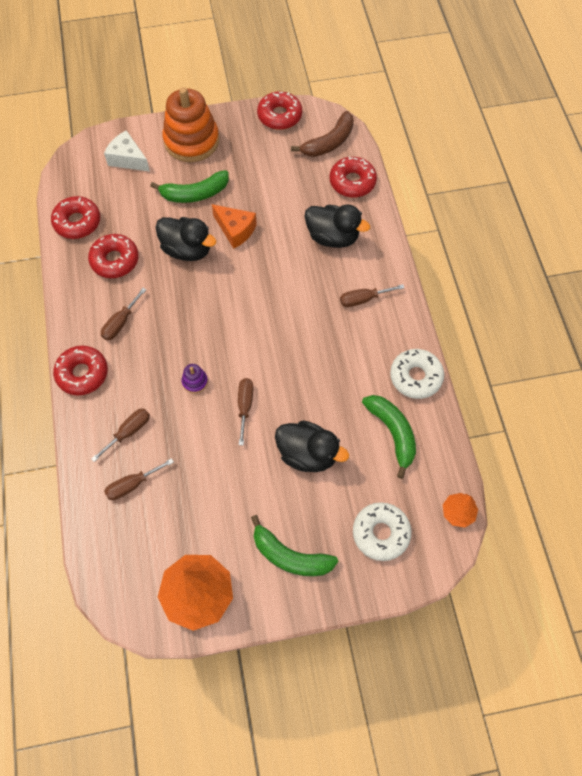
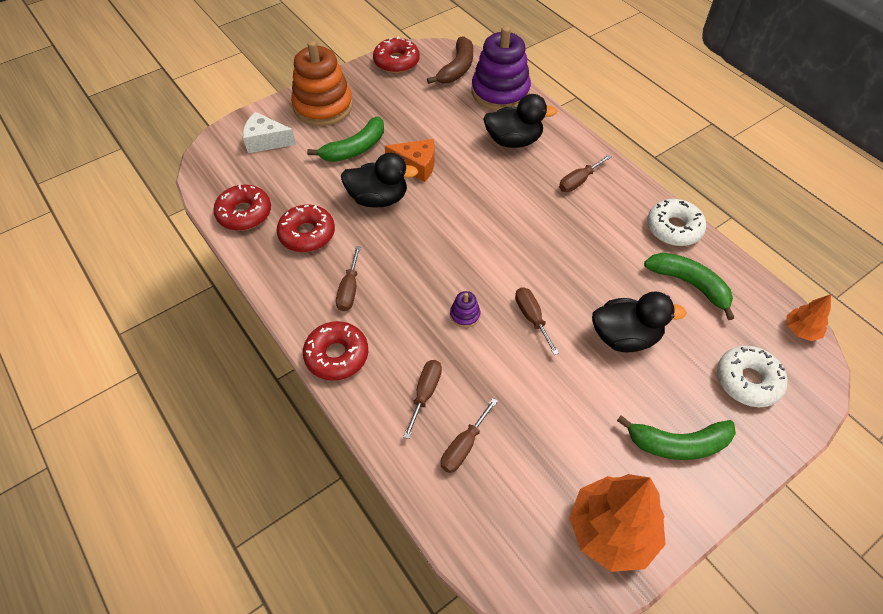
camera: 25 degrees left, 10 degrees down
red donut [330,156,377,198] -> purple stacking toy [472,26,531,111]

